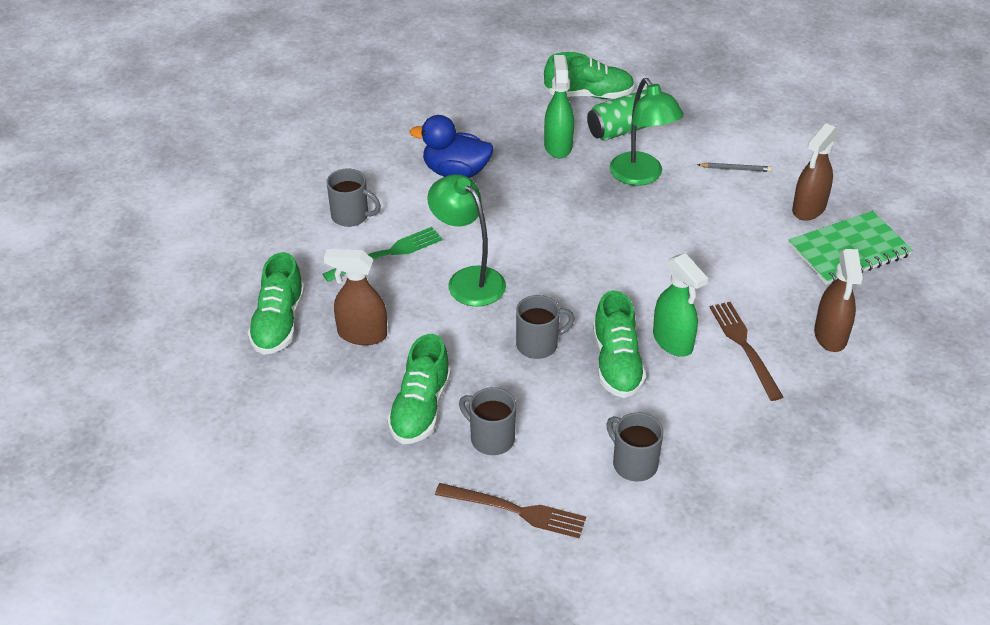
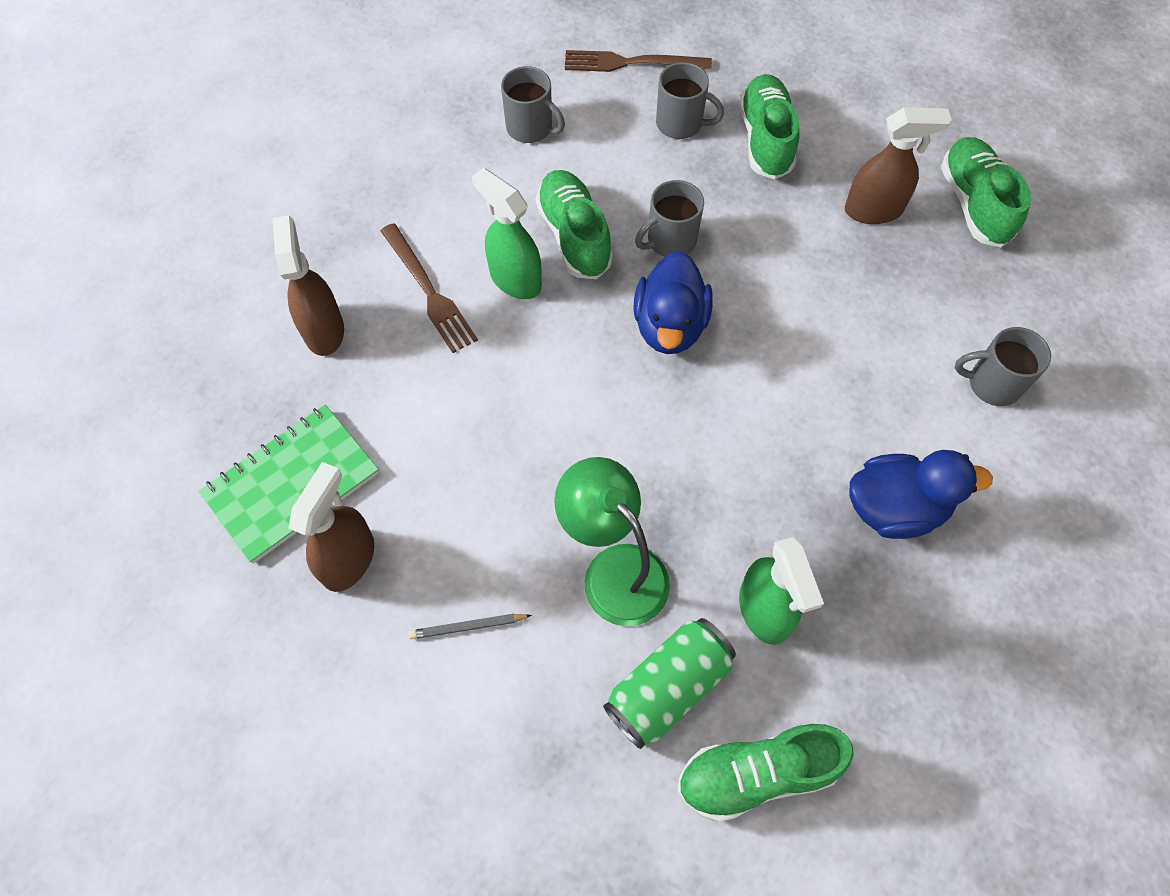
camera: 165 degrees right, 20 degrees up
green fork [323,227,443,282] -> none
green lamp [427,174,506,306] -> none
none -> blue duck [633,251,713,354]

